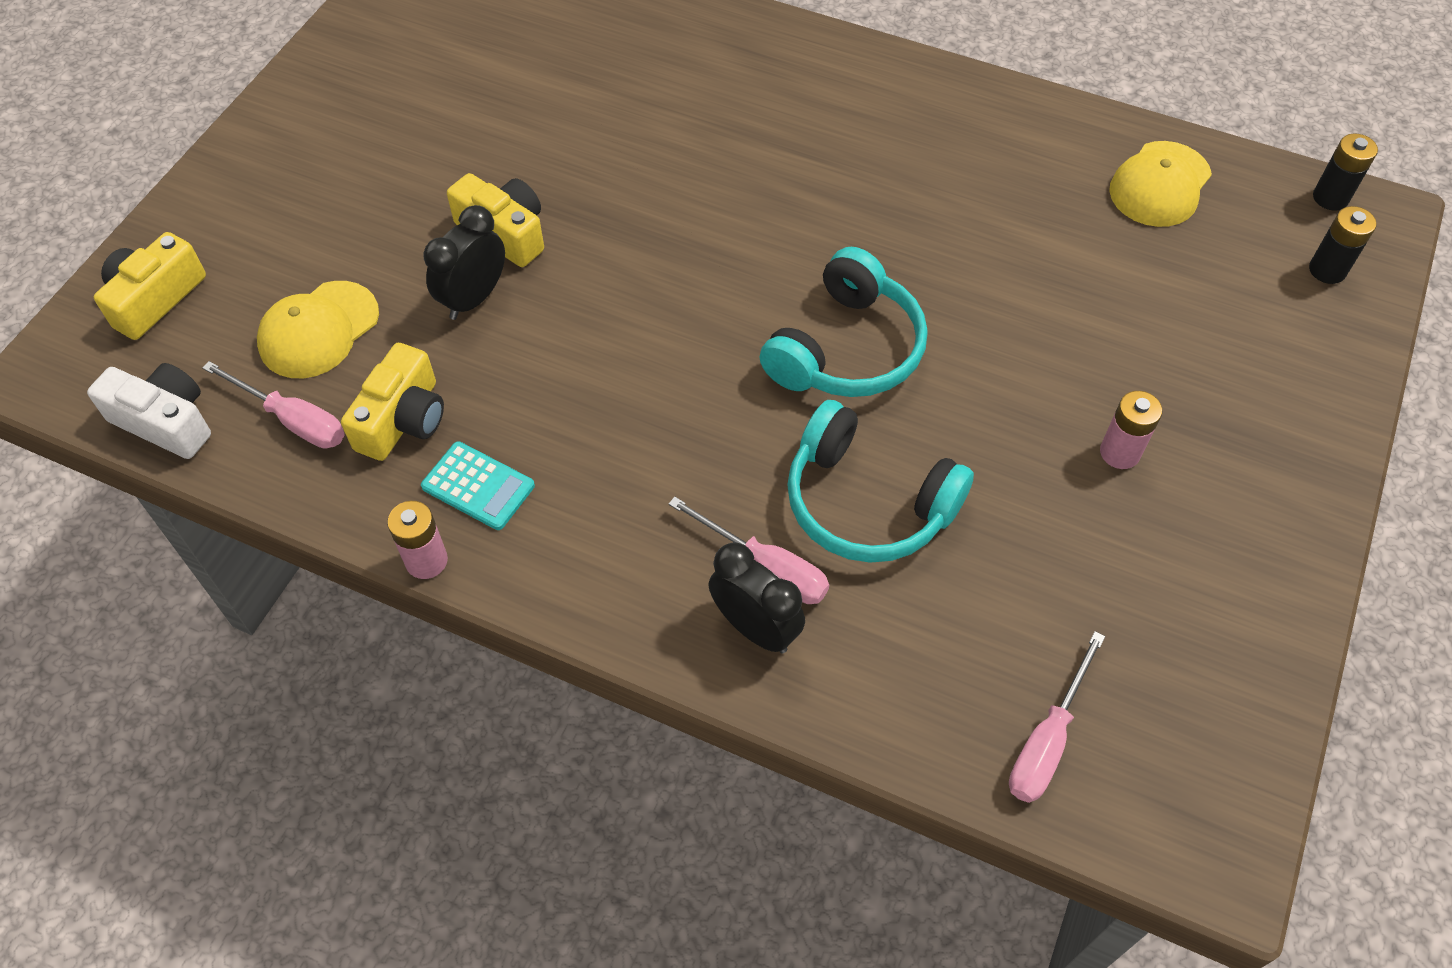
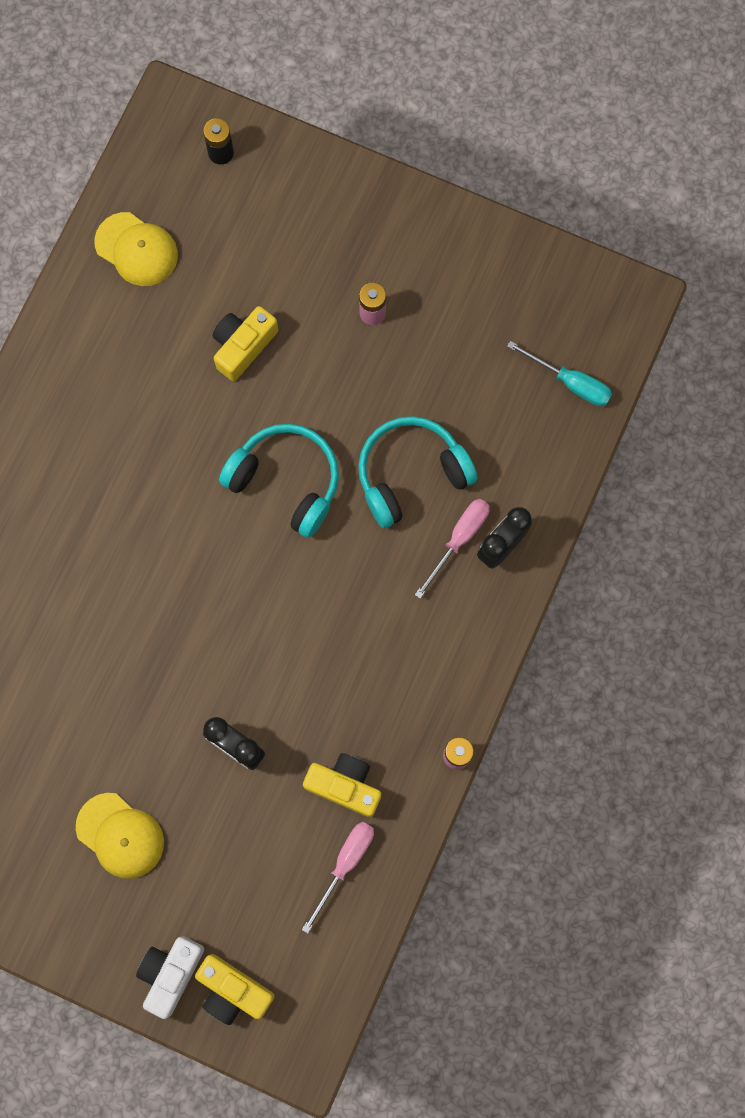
camera: 90 degrees left, 20 degrees up
white camera [87,363,211,459] -> white camera moved to [136,936,204,1019]
yellow cap [257,281,379,378] -> yellow cap moved to [76,793,164,879]
turquoise calculator [421,441,535,530] -> none
yellow camera [447,173,544,267] -> yellow camera moved to [213,306,278,381]
turquoise headphones [787,400,974,563] -> turquoise headphones turned 150 degrees counterclockwise [358,416,478,528]
pink screwdriver [1009,631,1105,803] -> turquoise screwdriver [507,341,612,406]
black battery [1313,133,1378,211] -> none

